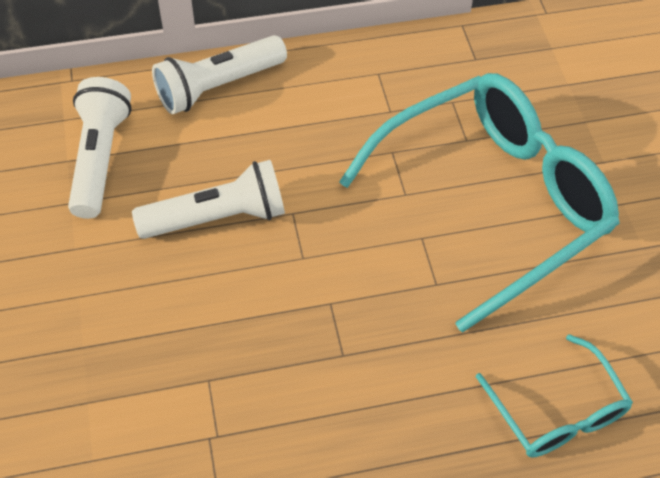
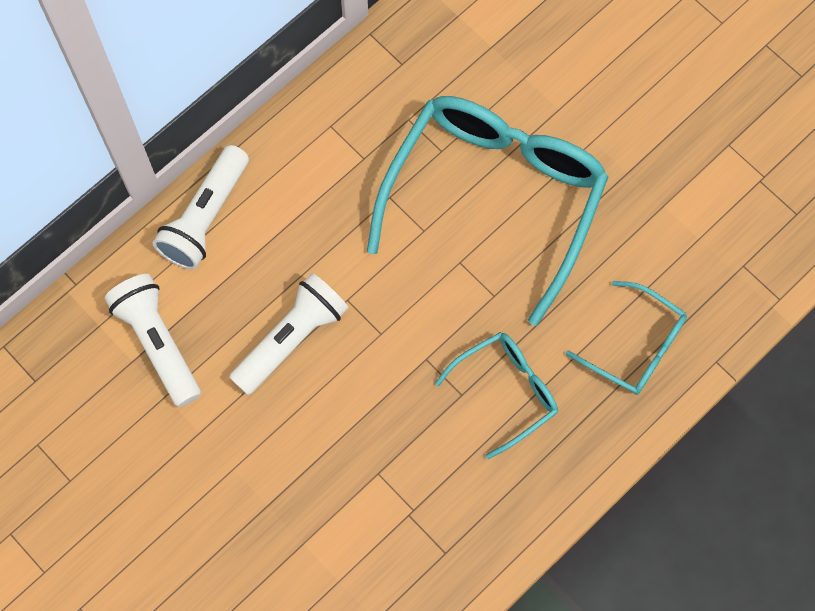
camera: 30 degrees left, 15 degrees up
none -> turquoise glasses [435,332,558,459]

